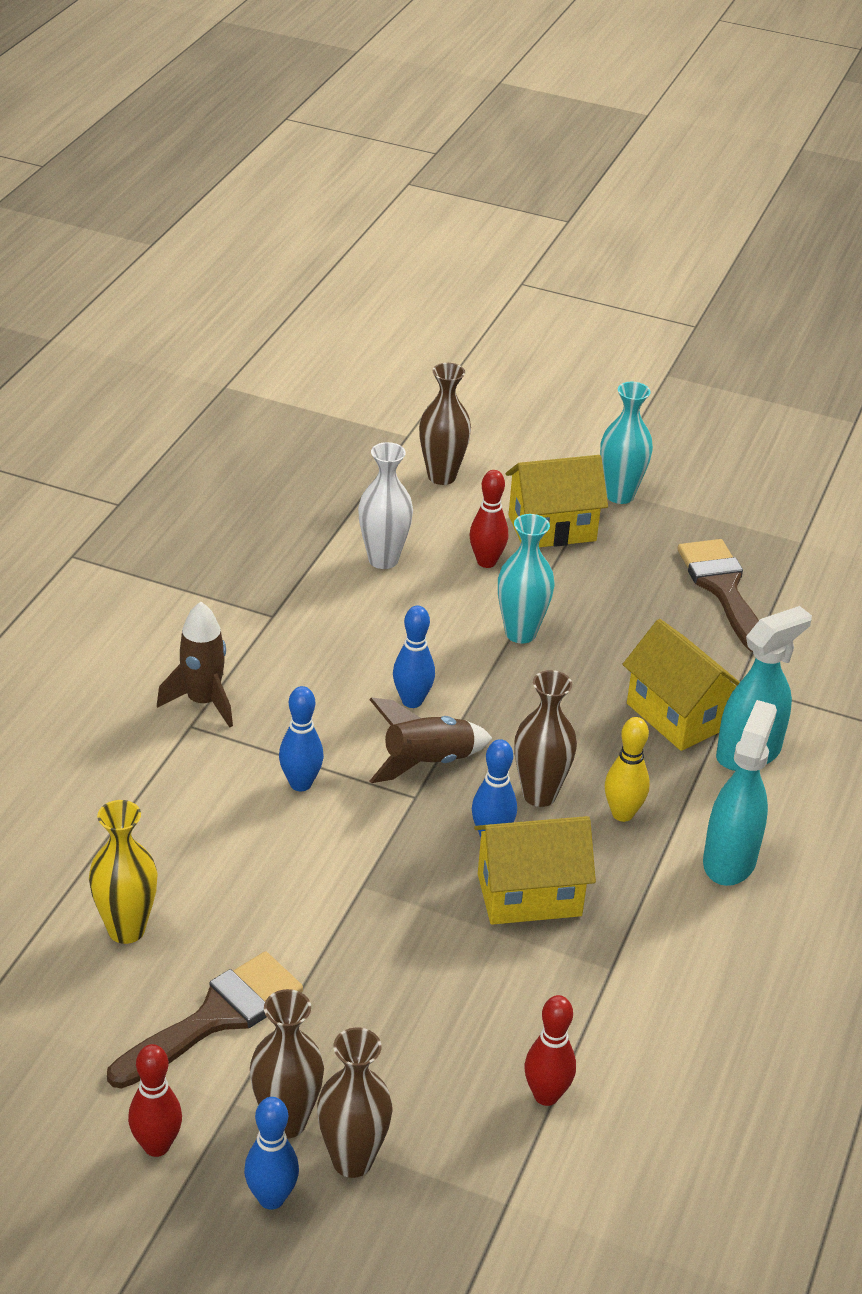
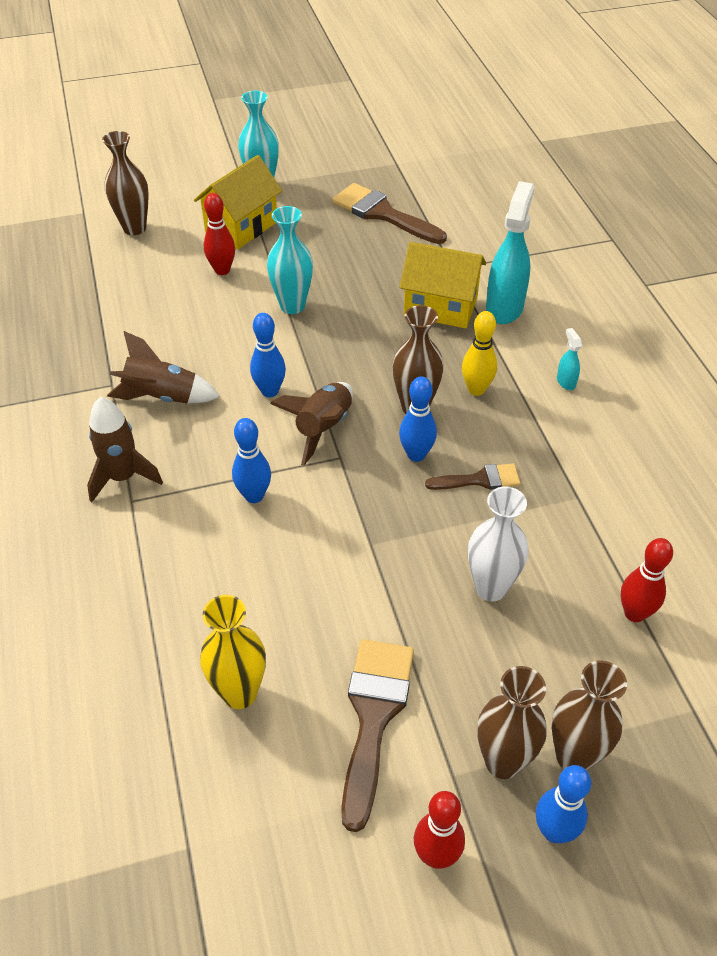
camera: 35 degrees left, 10 degrees up
white vase [358,442,413,569] -> white vase moved to [468,486,528,602]
yellow house [474,816,596,925] -> brown brush [425,463,521,490]
turquoise spray bottle [703,700,777,886] -> turquoise spray bottle [557,328,582,390], size x0.44
none -> brown rocket [107,331,220,403]

